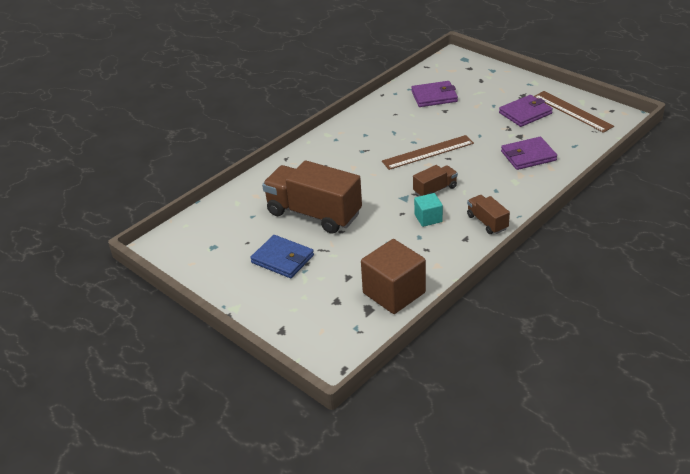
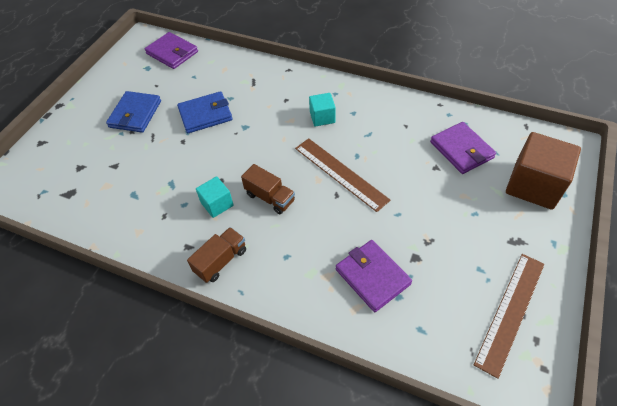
camera: 70 degrees right, 15 degrees up
brown truck [262,160,362,234] -> blue wallet [177,91,233,133]
brown cube [361,239,426,314] -> brown cube moved to [506,132,581,210]
purple wallet [499,95,553,127] -> purple wallet moved to [145,32,198,69]
none -> turquoise cube [309,93,336,126]

